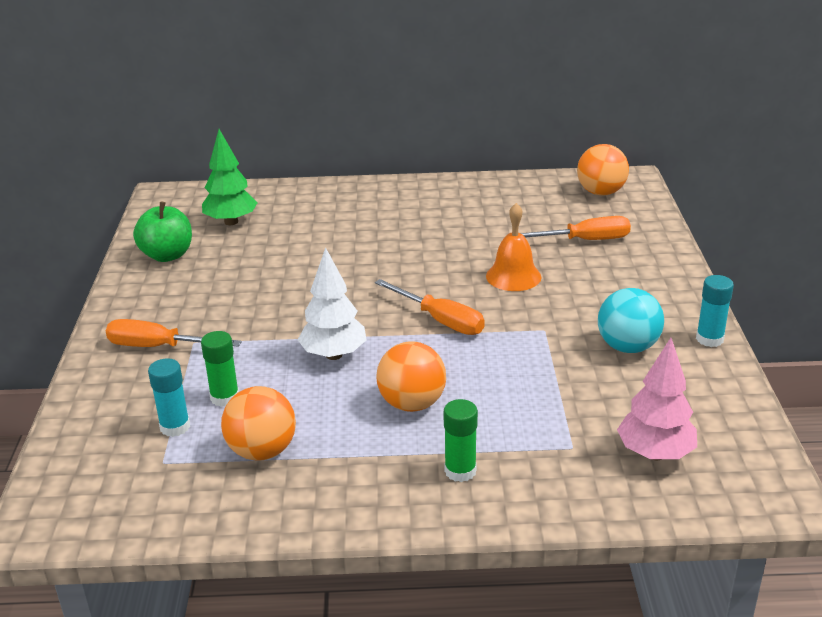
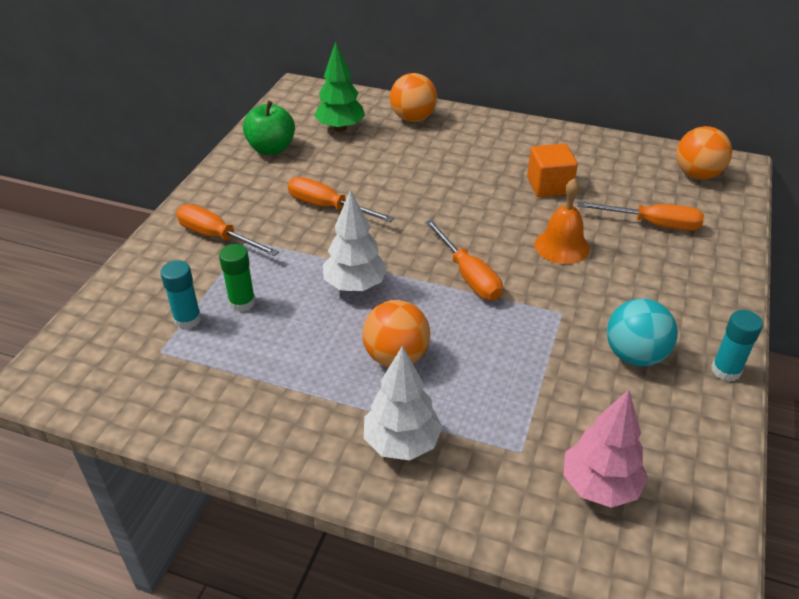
camera: 20 degrees right, 10 degrees up
orange ball [221,386,296,461] -> orange ball moved to [390,73,437,122]
green glue stick [444,399,478,482] -> white tree [364,346,443,460]
none -> orange screwdriver [288,177,394,222]
none -> orange cube [527,144,578,197]

